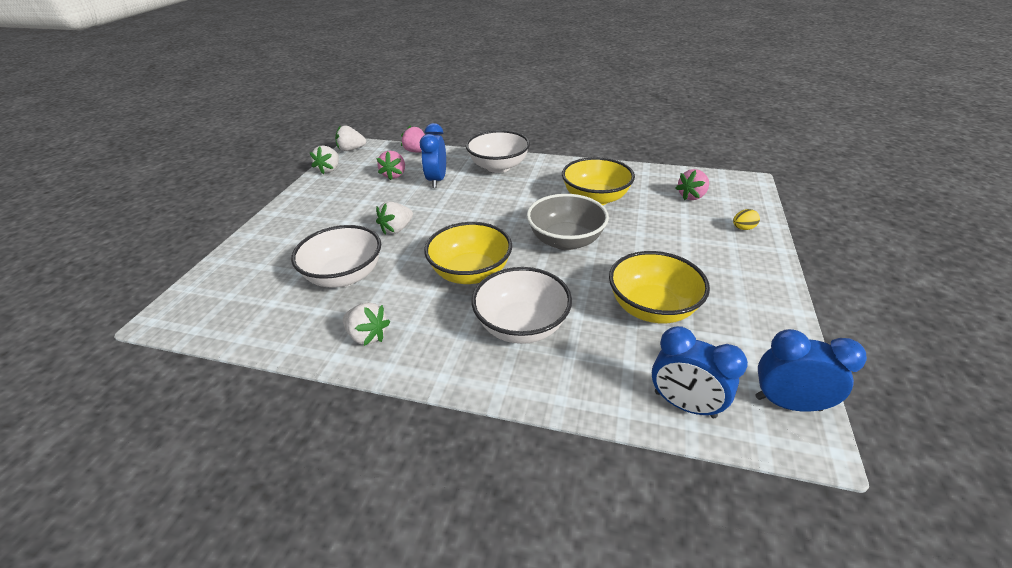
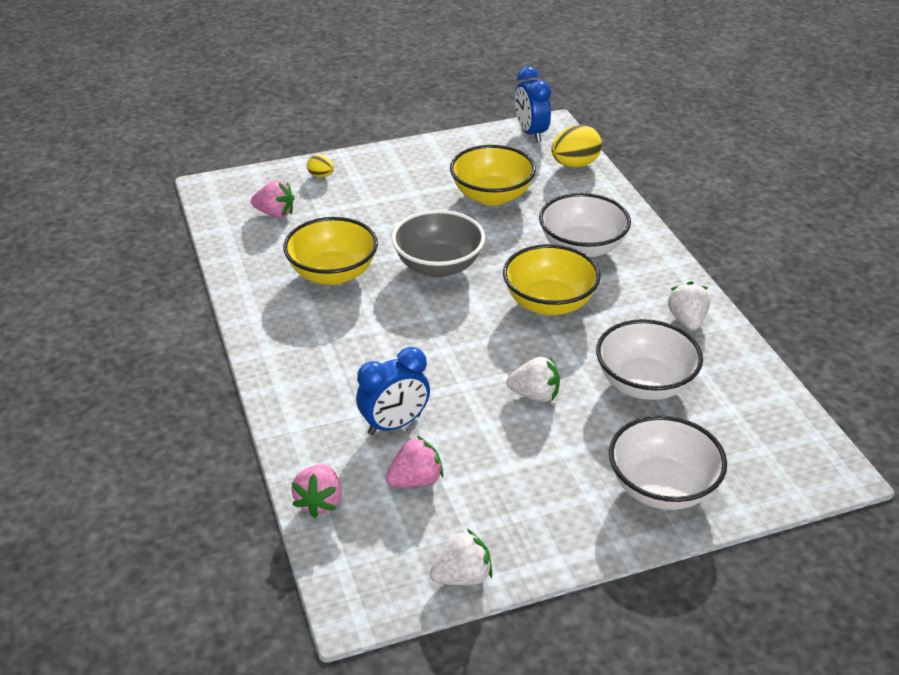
camera: 125 degrees left, 0 degrees up
white strawberry [335,125,366,151] -> none
white bowl [466,130,530,173] -> white bowl moved to [609,415,727,510]
blue clock [652,326,748,418] -> yellow egg [551,125,602,167]

